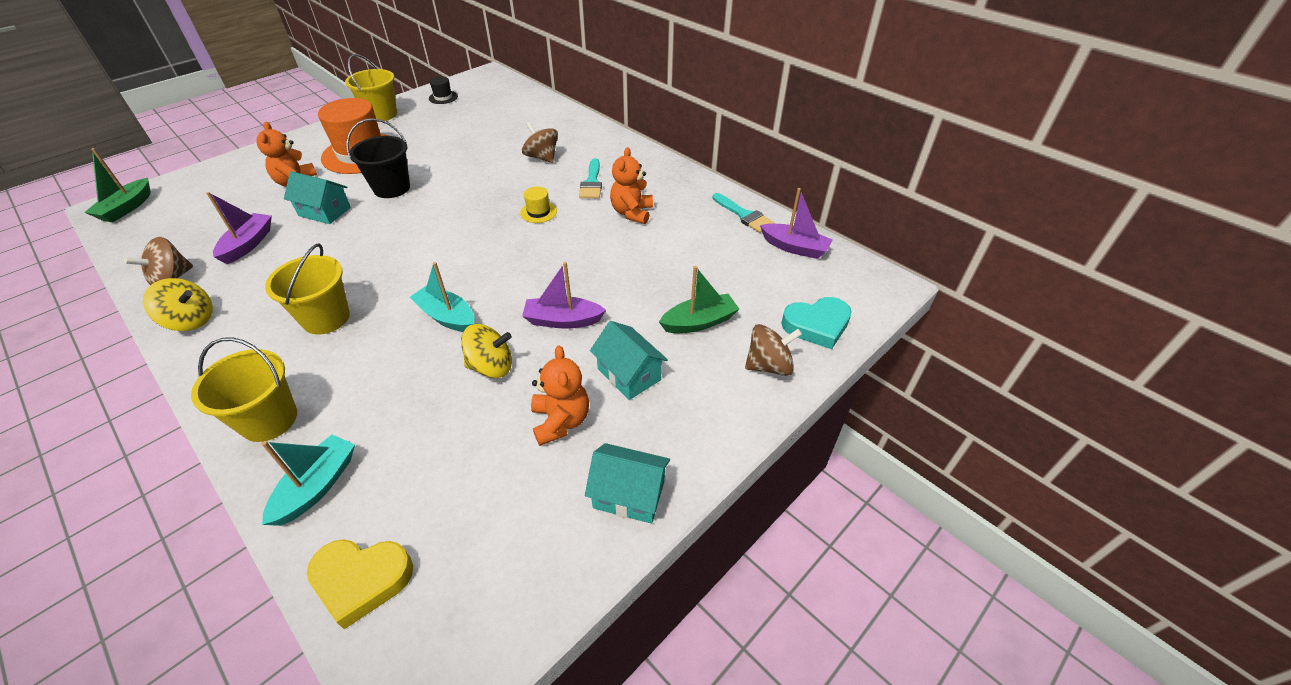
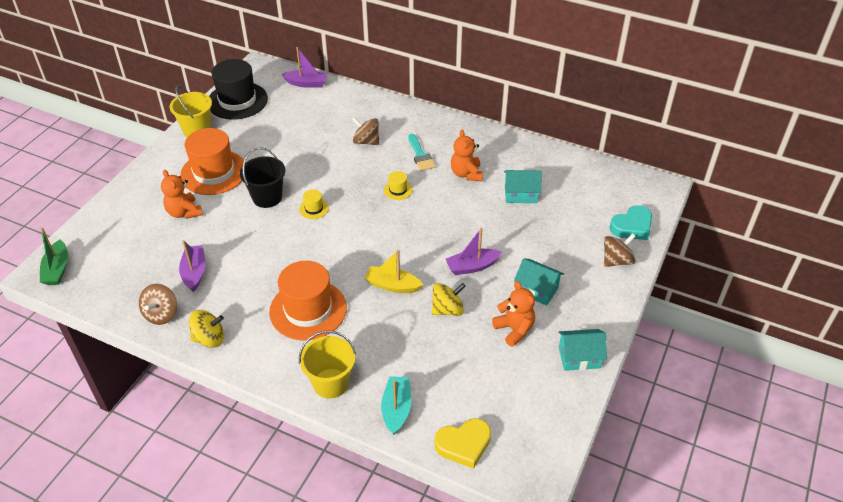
camera: 20 degrees left, 0 degrees up
yellow bucket [265,243,350,334] -> orange hat [269,261,347,340]
turquoise house [284,171,351,224] -> turquoise house moved to [504,170,542,203]
turquoise boat [410,262,475,332] -> yellow boat [364,250,423,293]
black hat [429,76,458,104] -> black hat [209,59,268,120], size x2.33
green boat [659,266,739,333] -> none
turquoise brush [712,193,775,233] -> none
purple boat [760,188,833,259] -> purple boat moved to [282,47,328,88]
none -> yellow hat [299,189,329,219]

